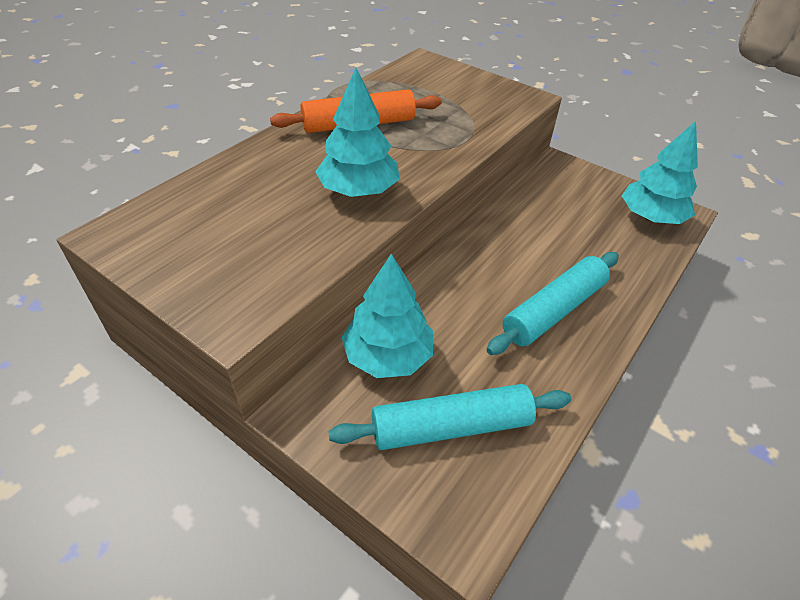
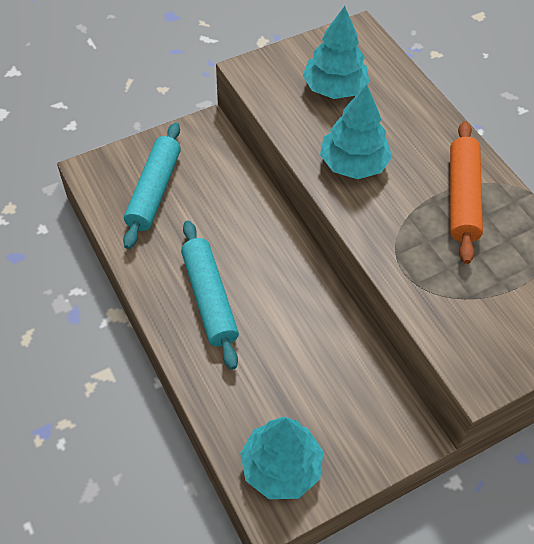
camera: 115 degrees right, 10 degrees up
turquoise tree [341,254,433,378] -> turquoise tree moved to [302,6,369,99]

